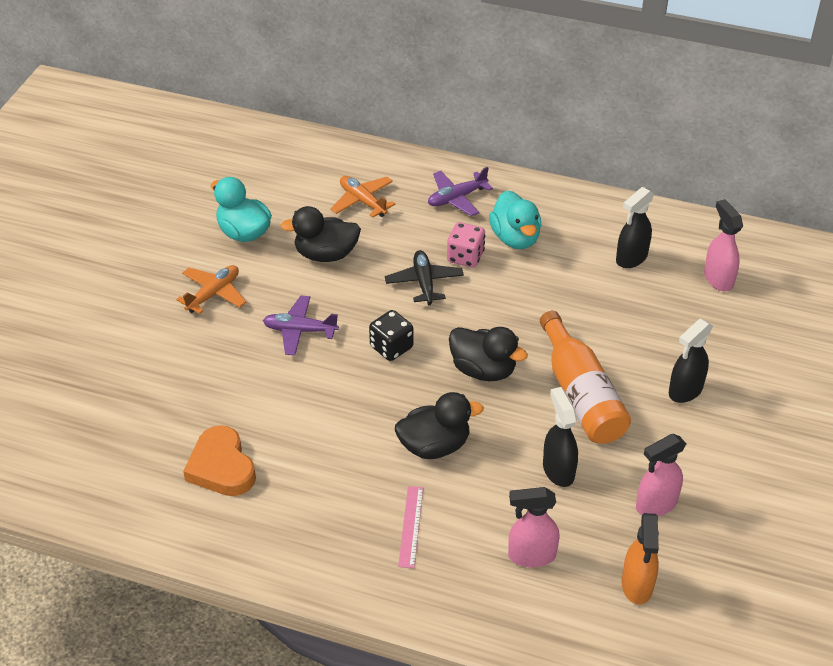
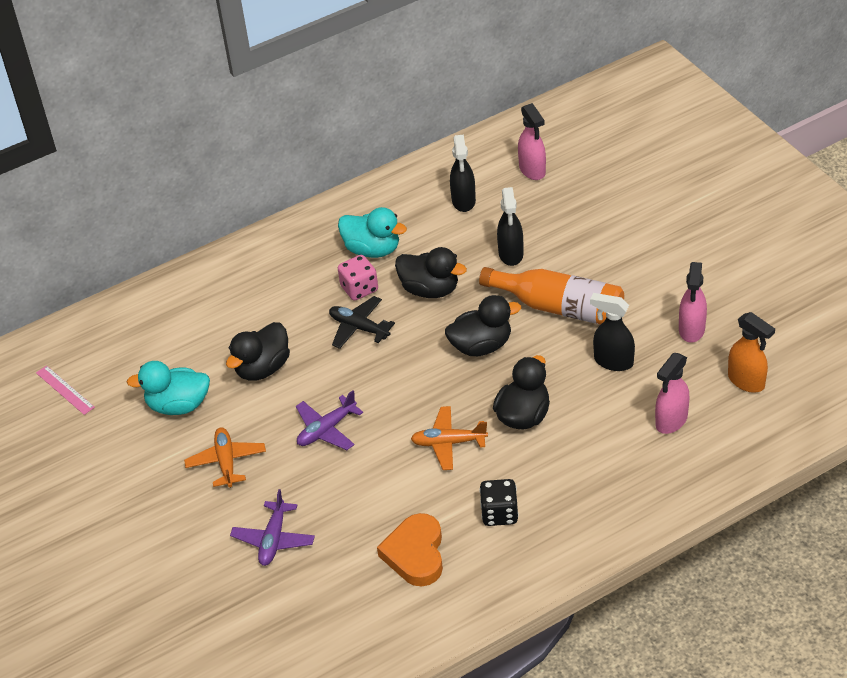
camera: 45 degrees left, 0 degrees up
orange heart [183,425,256,496] -> orange heart turned 75 degrees clockwise [377,513,443,586]
orange plane [330,176,395,218] -> orange plane moved to [411,406,488,470]
black dice [369,310,413,361] -> black dice moved to [479,479,519,526]
pink ruler [398,486,423,568] -> pink ruler moved to [36,365,95,415]
purple plane [428,167,493,216] -> purple plane moved to [230,489,315,566]
black spray bottle [669,319,713,403] -> black spray bottle moved to [497,187,523,266]
pink spray bottle [704,199,743,291] -> pink spray bottle turned 135 degrees counterclockwise [518,103,546,180]
none -> black duck [395,247,467,298]

